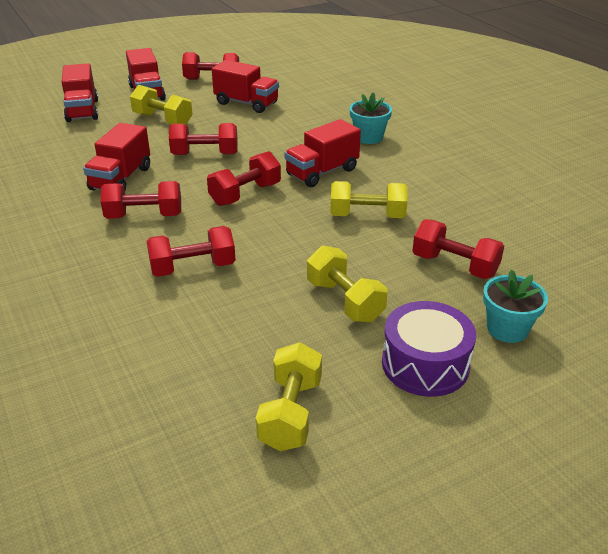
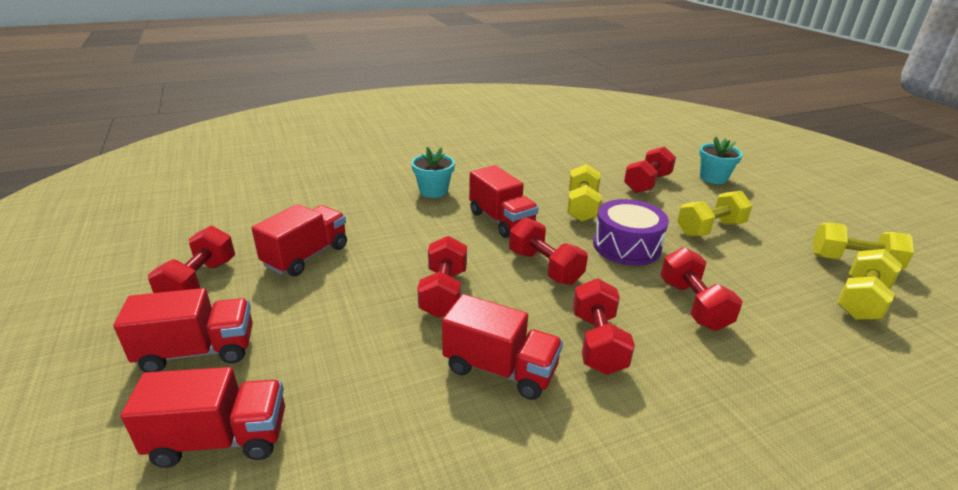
camera: 85 degrees left, 5 degrees down
yellow dumbbell [130,85,193,125] -> yellow dumbbell moved to [837,249,902,320]
purple drum [382,301,476,397] -> purple drum moved to [593,199,669,266]

